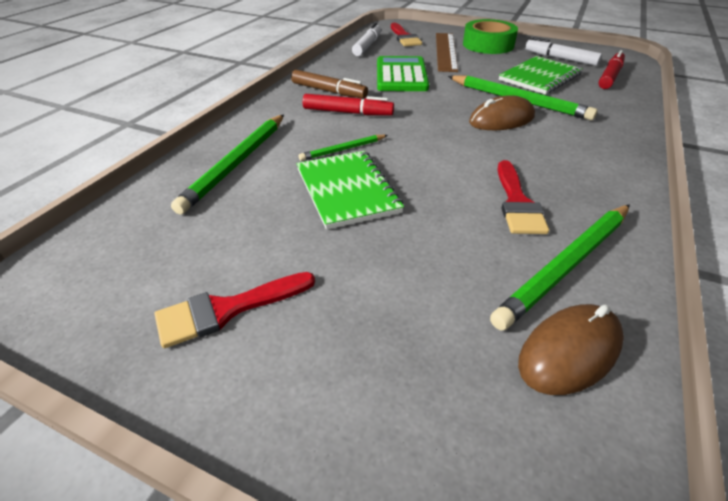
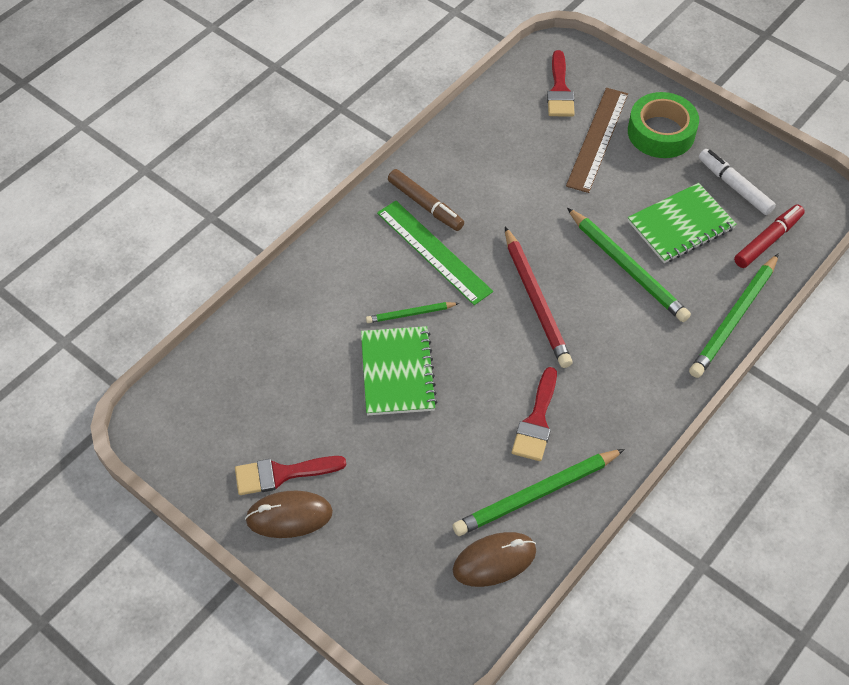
camera: 15 degrees right, 15 degrees up
green pencil [171,115,284,214] -> green pencil moved to [689,253,779,378]
red marker [302,94,394,116] -> green ruler [377,201,493,305]
white marker [352,23,381,56] -> none
green calculator [377,56,429,91] -> none
brown mouse [469,95,535,130] -> brown mouse moved to [245,490,333,538]
none -> red pencil [505,227,573,368]

